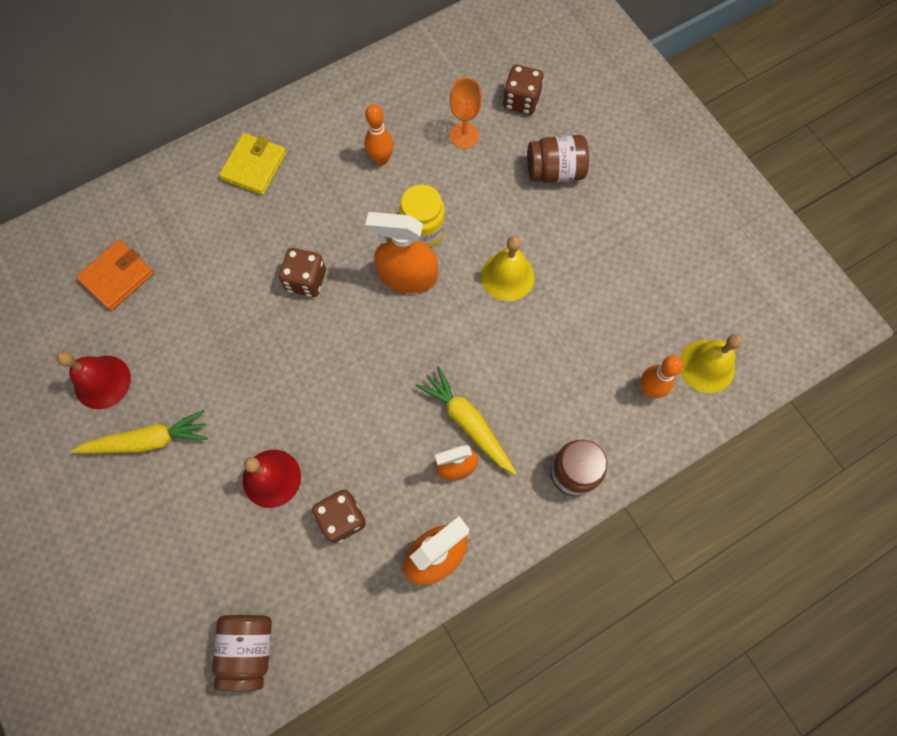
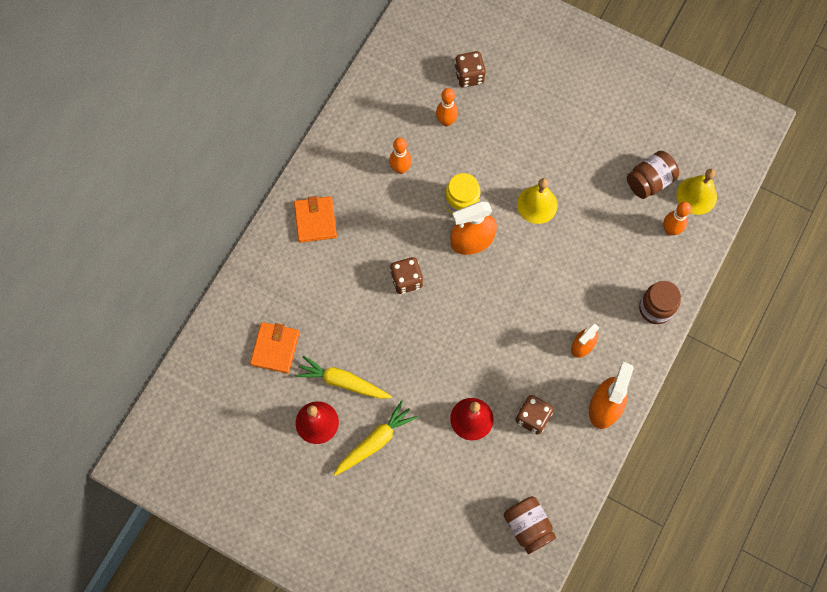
camera: 30 degrees left, 0 degrees up
yellow wallet [219,133,287,195] -> orange wallet [294,196,337,243]
yellow carrot [416,366,516,474] -> yellow carrot moved to [295,355,392,399]
orange goblet [450,78,482,149] -> orange bowling pin [436,88,458,127]
brown jar [527,135,589,183] -> brown jar moved to [627,151,679,199]

